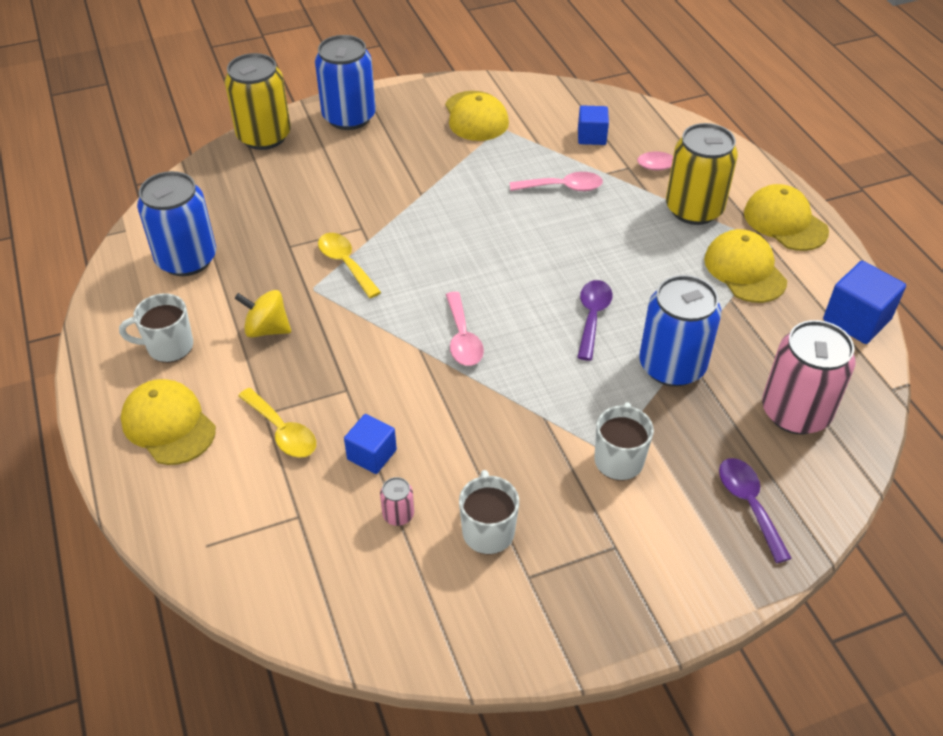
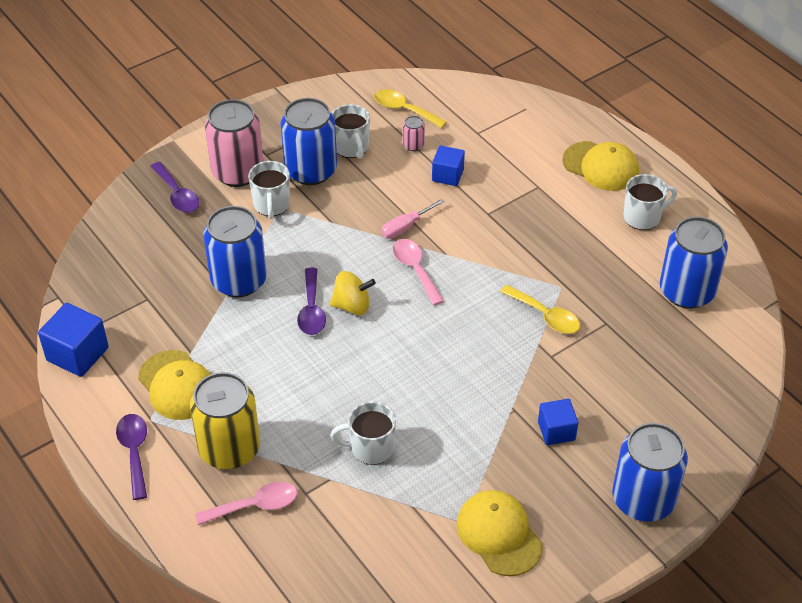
camera: 165 degrees right, 0 degrees up
yellow can [225,53,291,150] -> none
yellow spinning top [234,290,291,338] -> yellow spinning top moved to [330,271,376,315]
yellow spoon [238,388,316,458] -> yellow spoon moved to [374,89,447,128]
pink spoon [510,172,603,191] -> white mug [330,401,396,465]
blue cube [578,106,609,145] -> blue cube moved to [538,399,578,445]
yellow cap [744,184,829,251] -> purple spoon [116,414,147,500]
pink can [762,320,856,434] -> pink can moved to [205,99,264,187]
none -> blue can [280,98,337,185]
none -> pink screwdriver [381,199,445,239]

